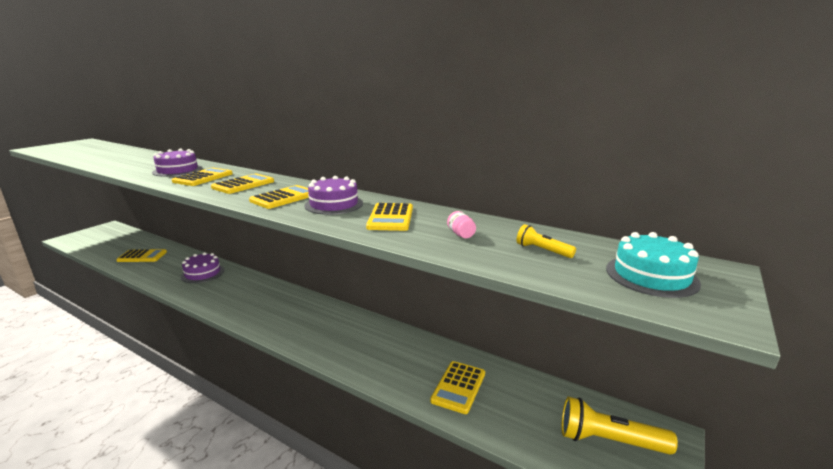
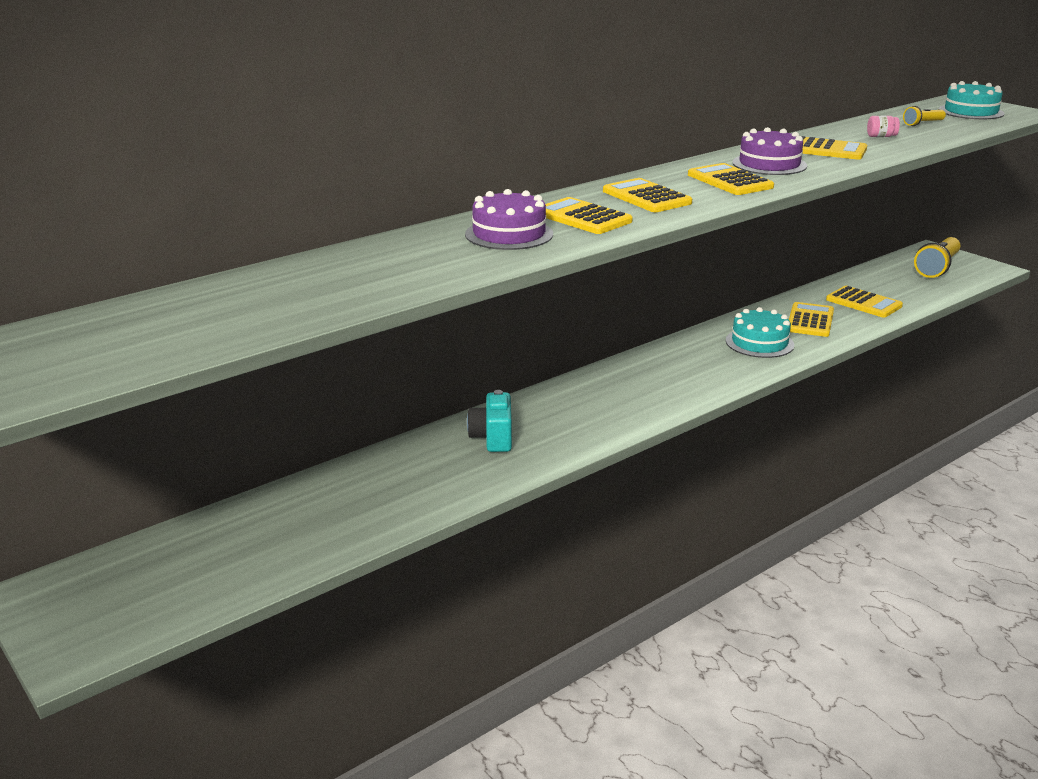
camera: 70 degrees left, 5 degrees up
yellow calculator [116,249,167,262] -> yellow calculator moved to [789,302,834,337]
purple cake [181,252,224,283] -> turquoise camera [467,390,512,452]
none -> turquoise cake [726,307,794,358]

